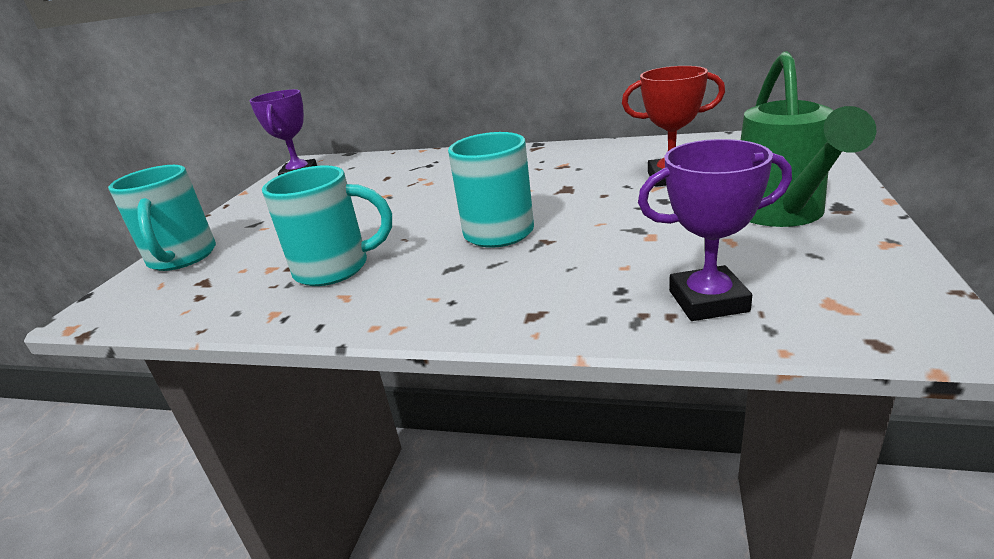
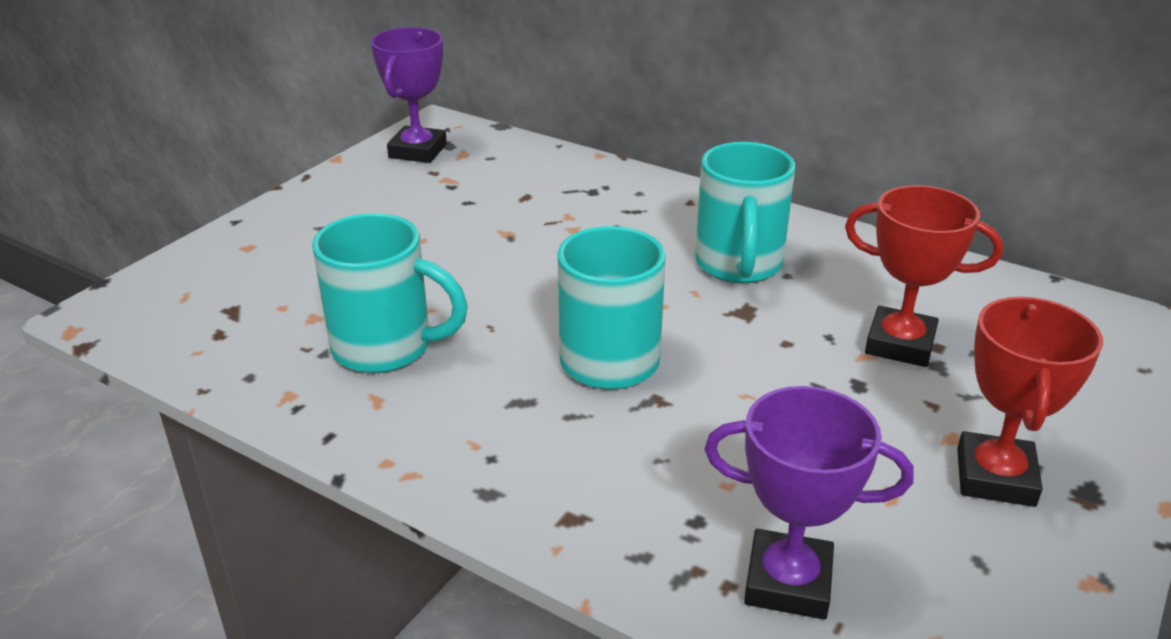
camera: 15 degrees right, 5 degrees up
turquoise mug [108,165,216,271] -> turquoise mug moved to [695,142,795,283]
green watering can [741,51,876,227] -> red trophy [957,297,1103,507]

